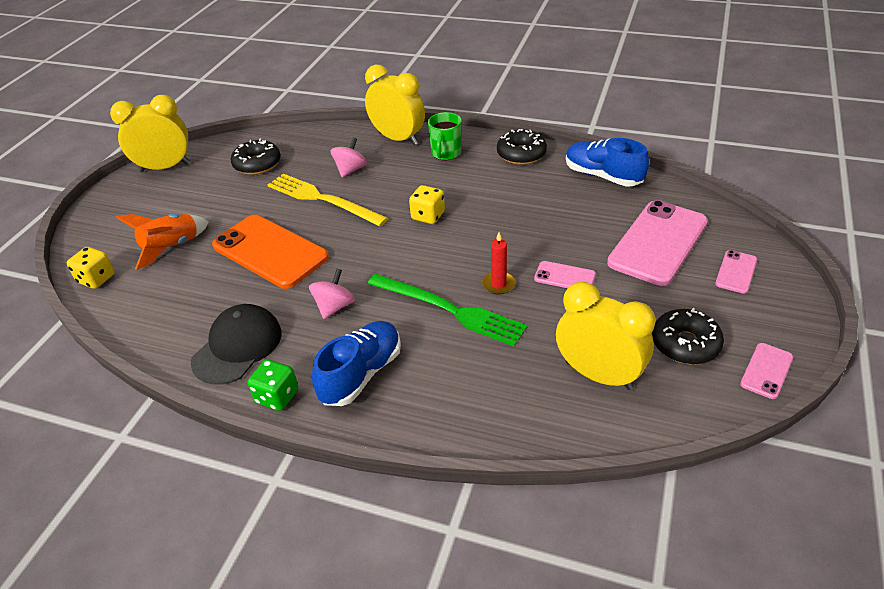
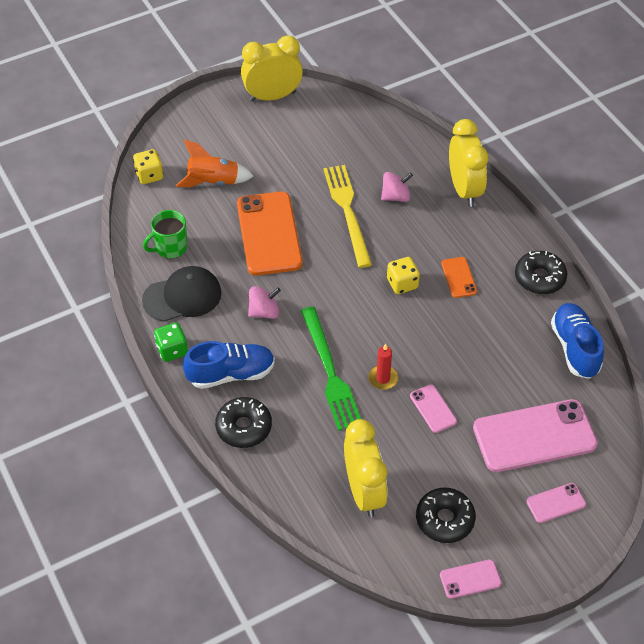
camera: 40 degrees right, 10 degrees up
yellow clock [110,95,190,172] -> yellow clock turned 45 degrees counterclockwise [241,35,303,102]
black donut [231,138,281,175] -> black donut moved to [215,397,272,448]
green mug [428,112,462,160] -> green mug moved to [143,210,188,259]
none -> orange phone [441,257,477,298]

